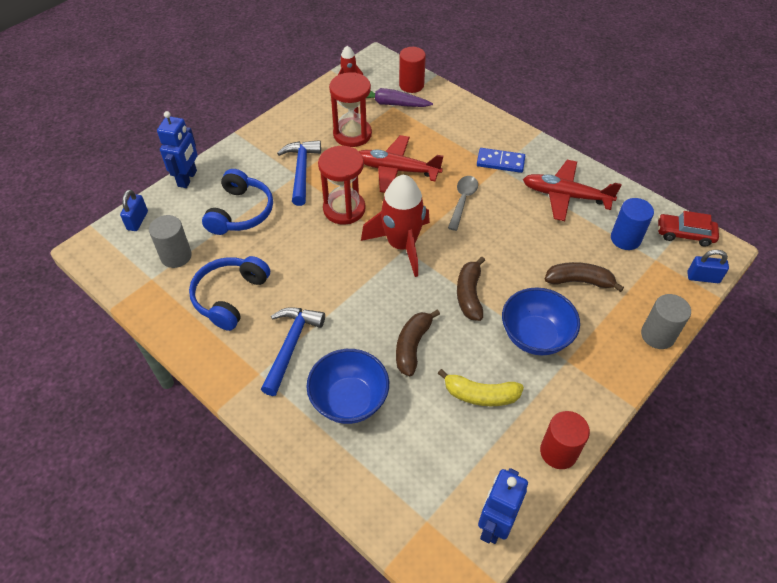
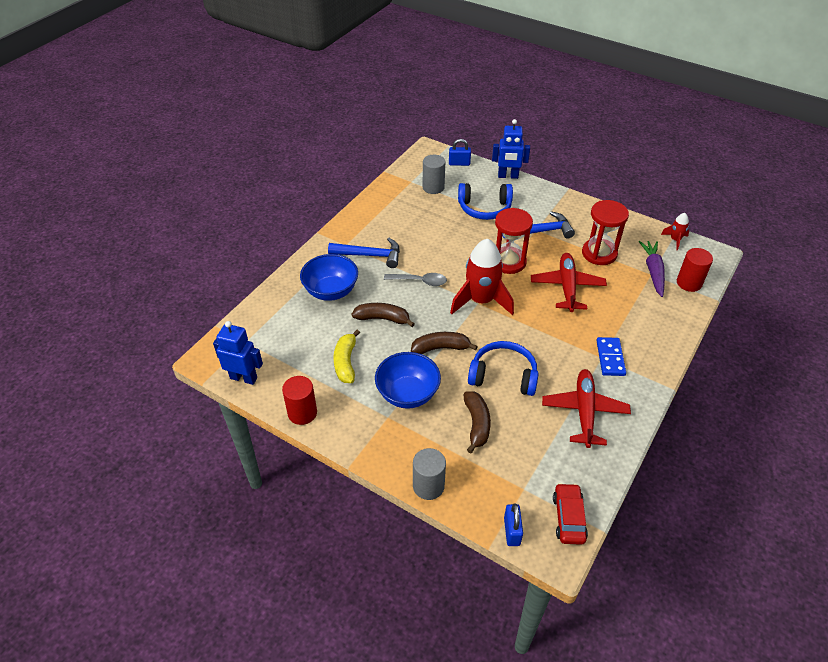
camera: 80 degrees right, 5 degrees down
blue headphones [189,256,270,331] -> blue headphones moved to [468,341,539,396]
grey spoon [448,176,478,231] -> grey spoon moved to [384,273,447,286]
blue cylinder [611,198,654,250] -> none

